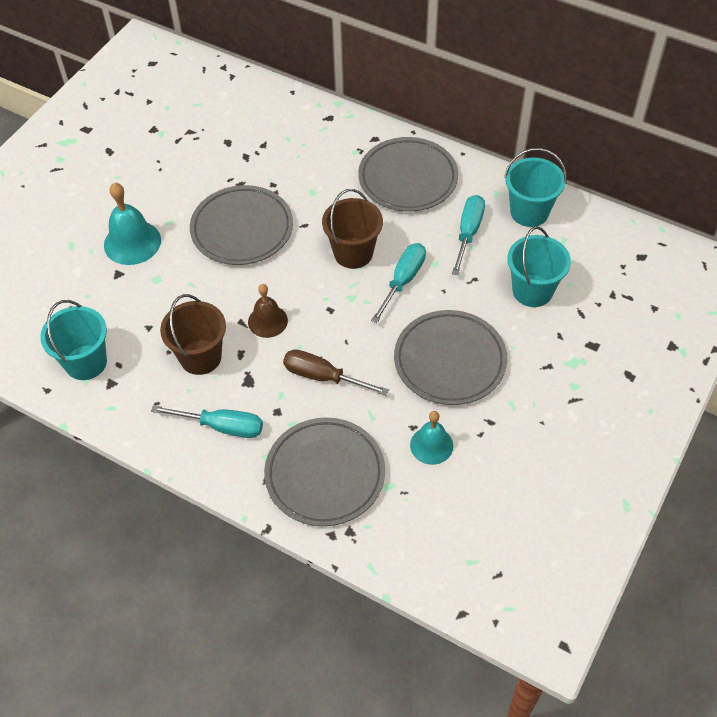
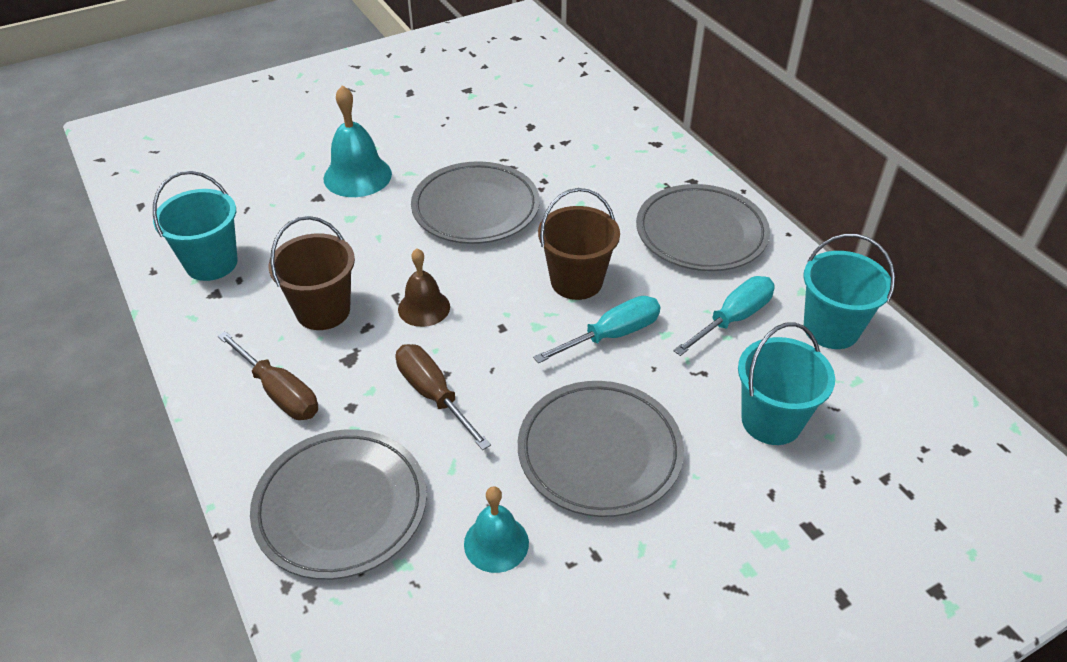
camera: 30 degrees right, 10 degrees down
turquoise screwdriver [151,405,263,438] -> brown screwdriver [218,331,318,420]

